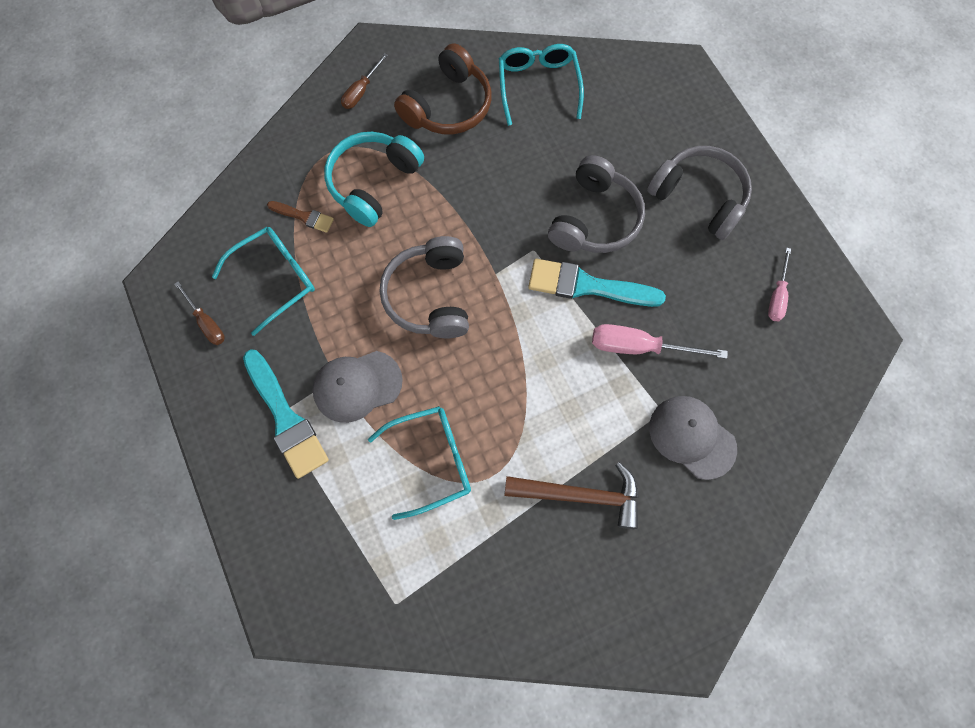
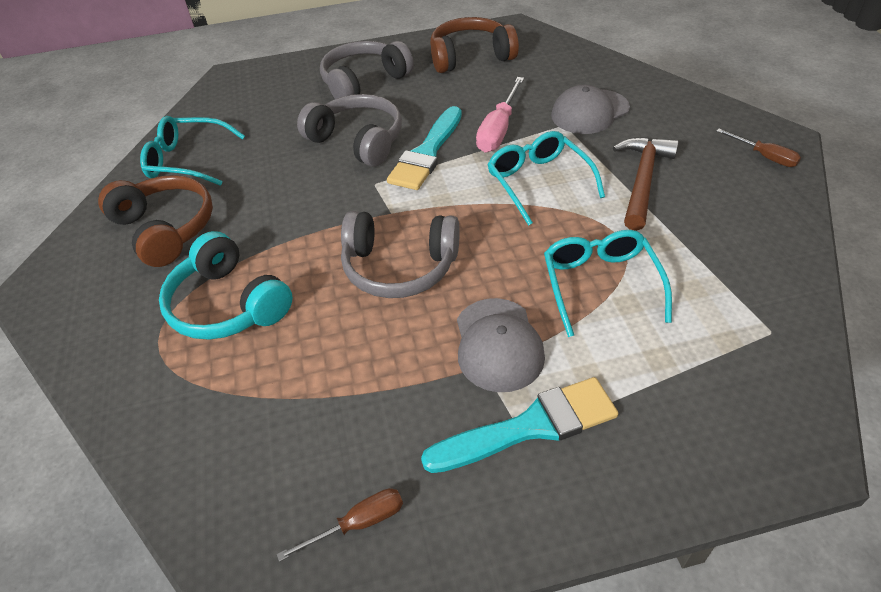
camera: 75 degrees left, 25 degrees down
turquoise glasses [212,227,315,336] -> turquoise glasses moved to [487,131,605,226]
brown brush [267,201,334,233] -> none
brown screwdriver [341,53,388,109] -> brown screwdriver moved to [717,129,801,167]
pink screwdriver [768,248,791,321] -> brown headphones [430,17,519,73]

